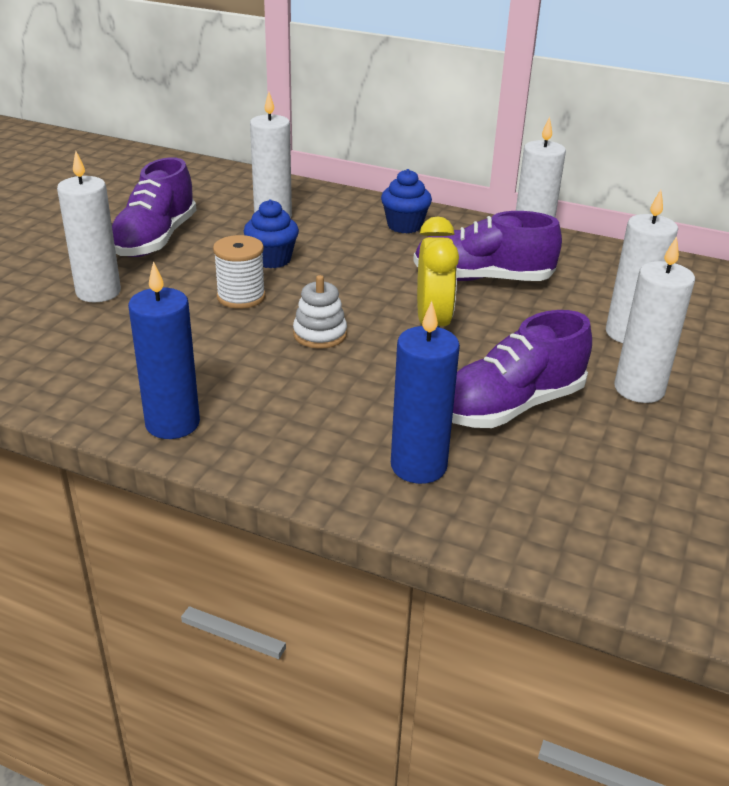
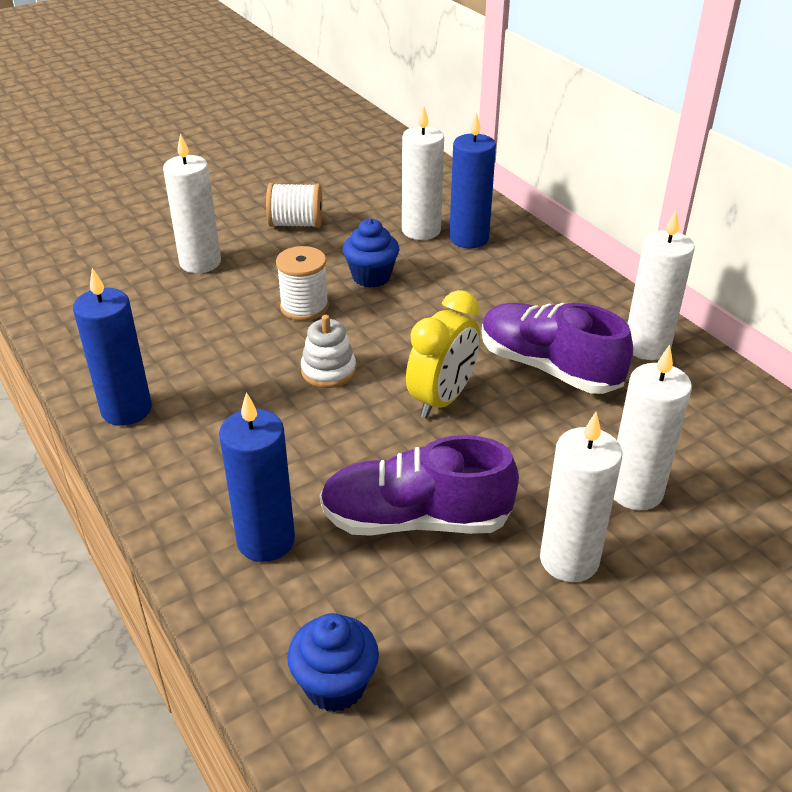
camera: 35 degrees right, 5 degrees up
purple shoe [112,157,196,257] -> white spool [266,183,323,228]
blue cupcake [381,169,432,233] -> blue cupcake moved to [287,613,379,712]
none -> blue candle [449,112,496,248]

